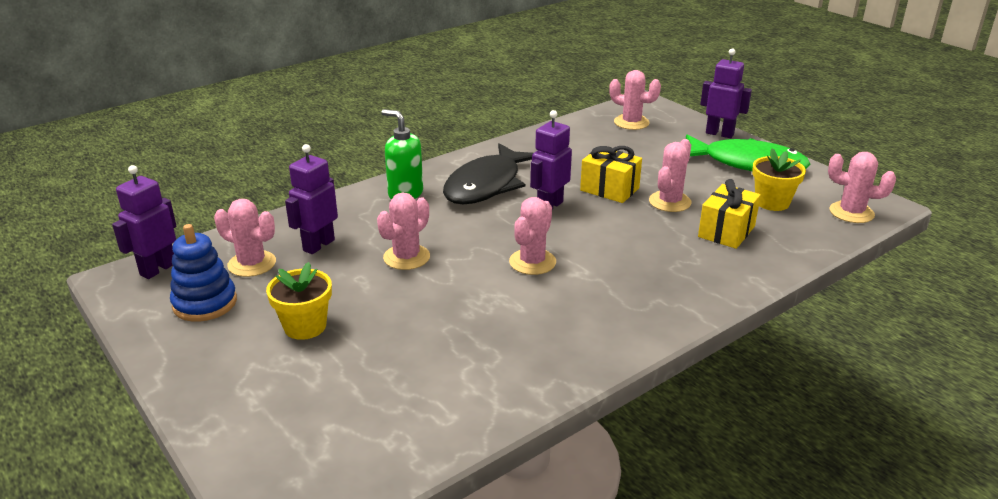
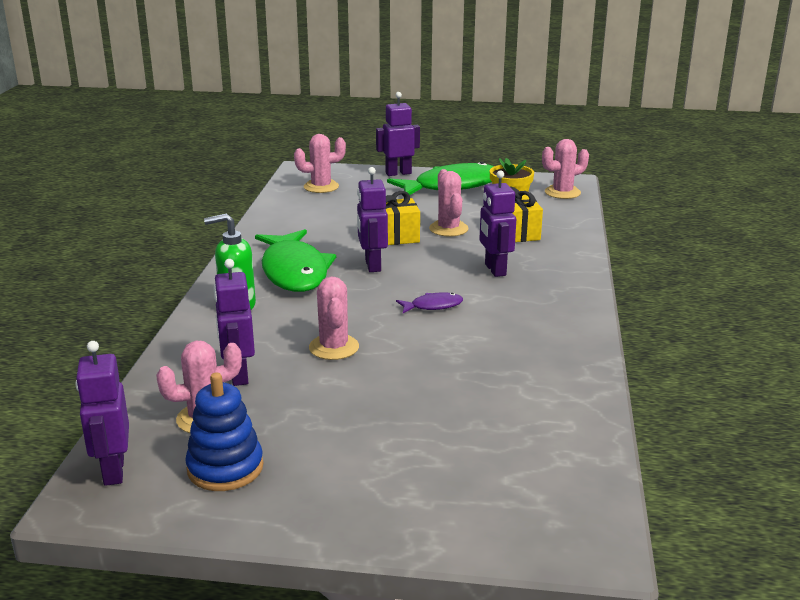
camera: 45 degrees left, 5 degrees down
yellow flower pot [266,262,332,340] -> none
black fish [443,143,533,205] -> green fish [255,229,336,292]
pink cactus [509,197,556,275] -> purple fish [396,292,463,313]
none -> purple robot [479,170,516,277]

